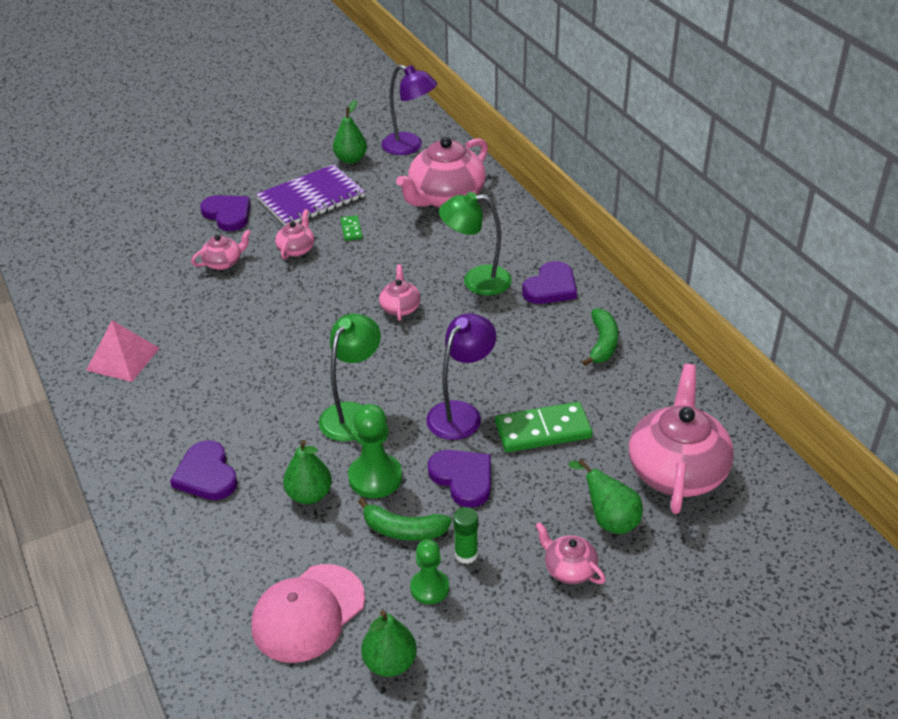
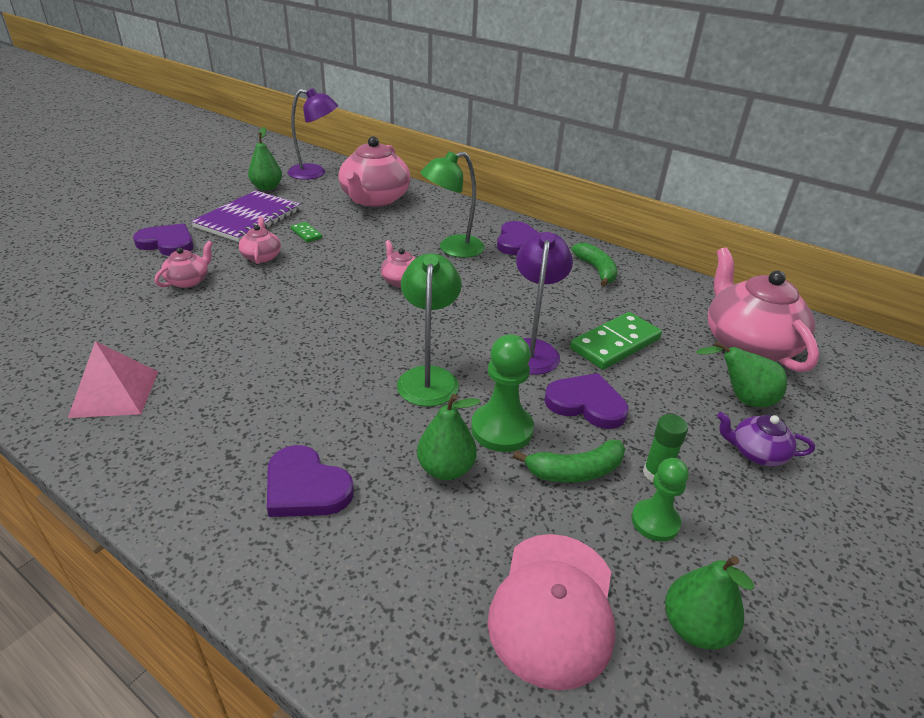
camera: 30 degrees left, 5 degrees down
pink teapot [535,522,606,584] -> purple teapot [717,412,815,466]

